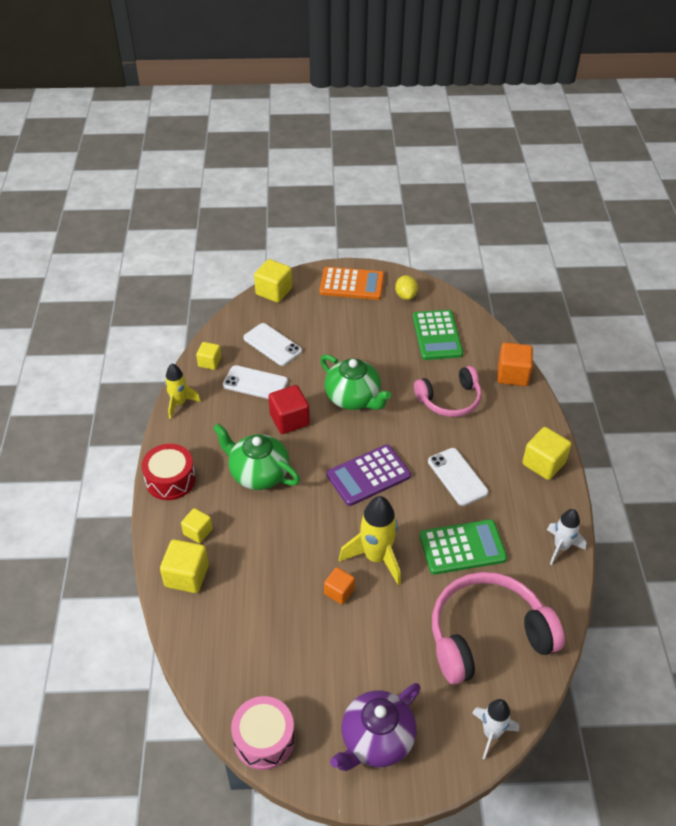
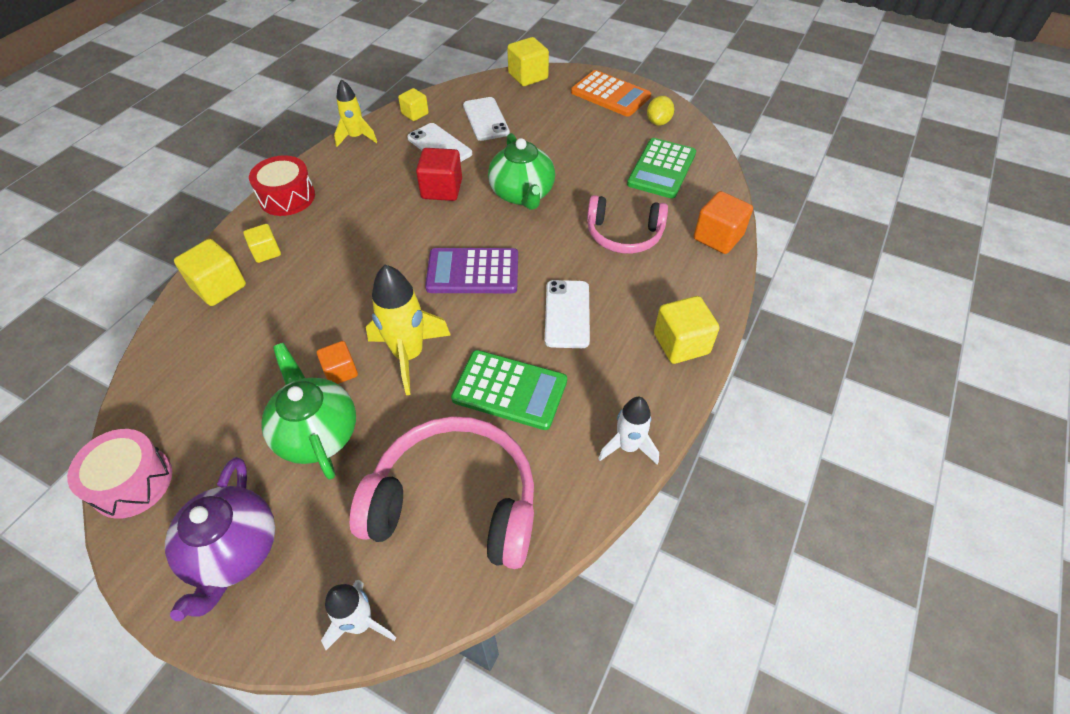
camera: 30 degrees right, 5 degrees up
green teapot [213,423,300,490] -> green teapot moved to [261,343,356,480]
purple teapot [330,683,421,771] -> purple teapot turned 75 degrees counterclockwise [165,457,275,621]

